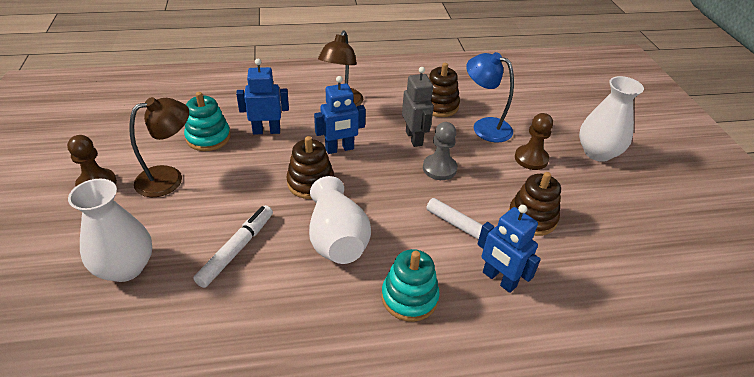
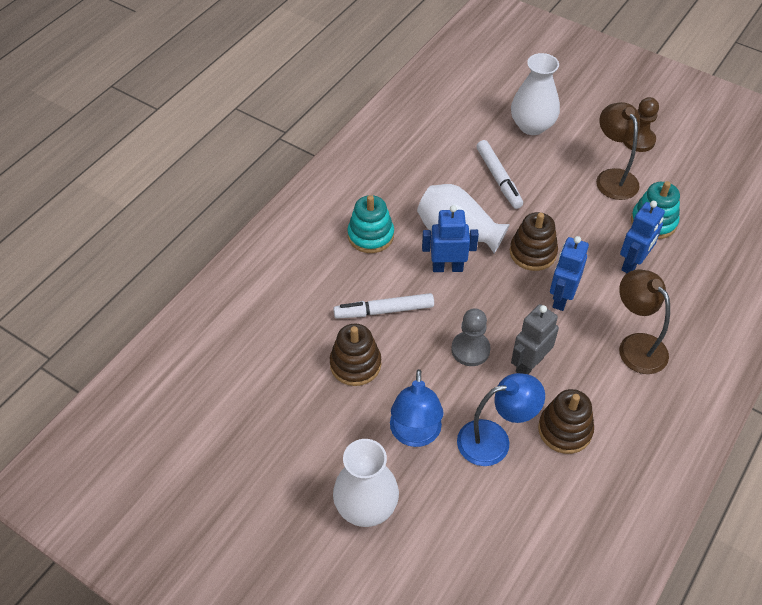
camera: 135 degrees right, 10 degrees up
brown lamp [129,97,189,197] -> brown lamp turned 150 degrees clockwise [596,102,640,200]
grey robot [402,67,434,147] -> grey robot turned 105 degrees clockwise [511,304,559,374]
blue robot [477,205,541,293] -> blue robot moved to [422,205,479,272]
brown pawn [515,113,553,170] -> blue lamp [390,369,444,447]

